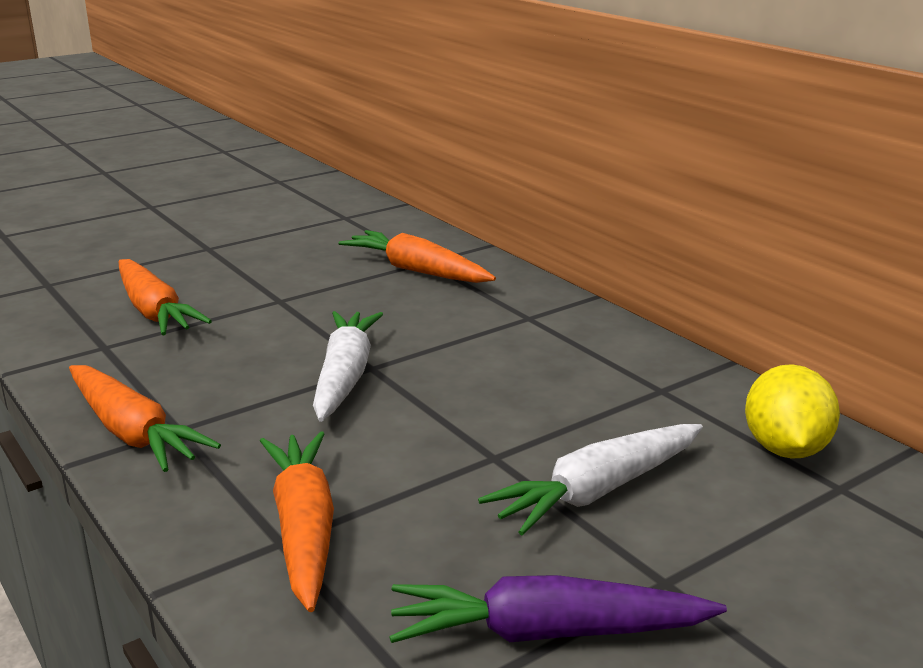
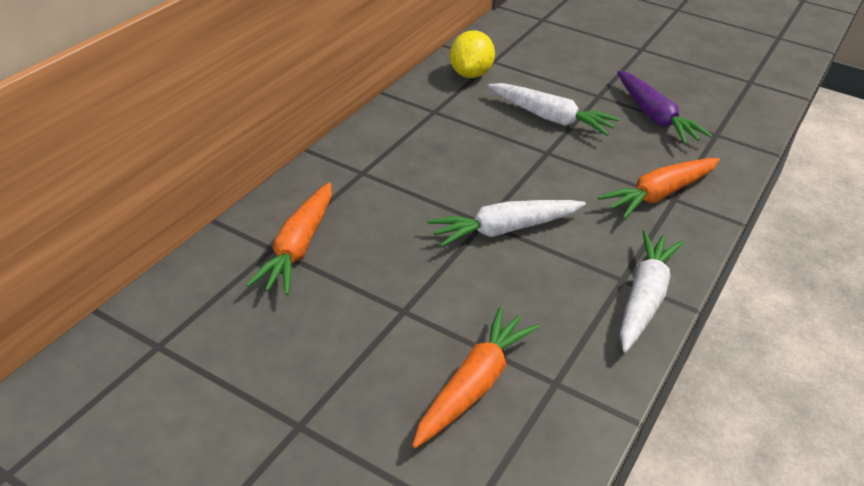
camera: 115 degrees left, 15 degrees up
orange carrot [69,365,221,472] -> white carrot [620,230,684,352]
yellow lemon [745,364,840,459] -> yellow lemon turned 60 degrees counterclockwise [450,30,495,78]

